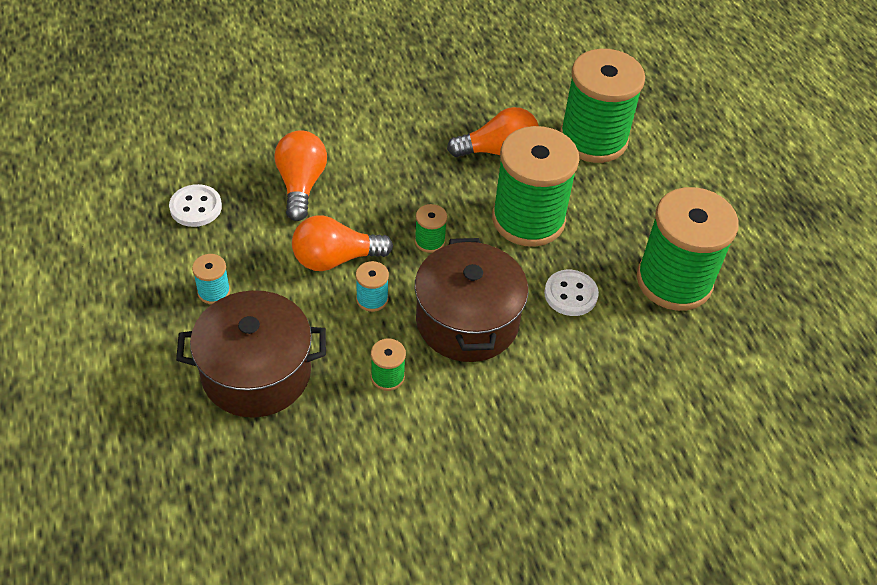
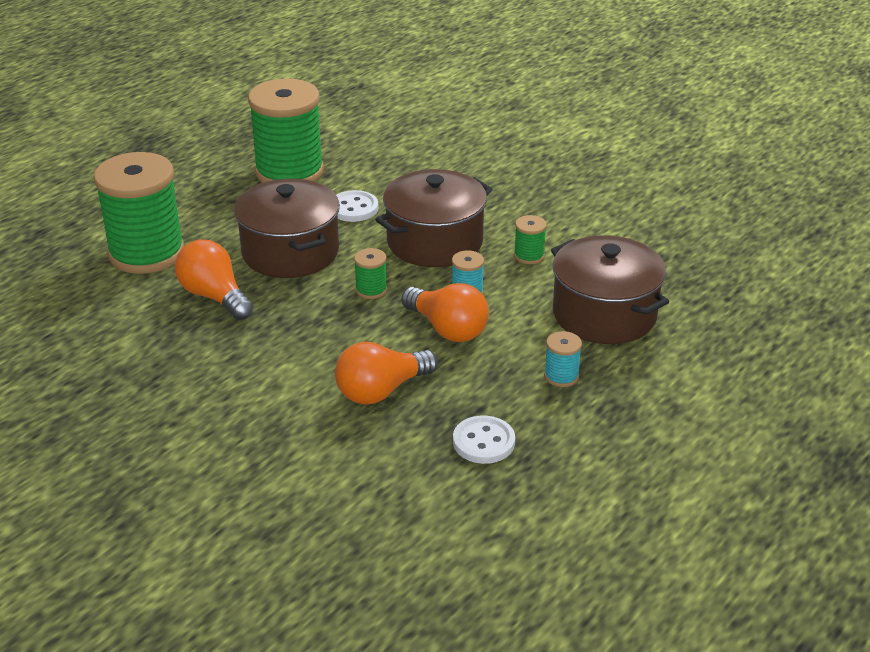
camera: 120 degrees left, 15 degrees down
green spool [492,126,579,247] -> brown pot [234,179,340,278]

